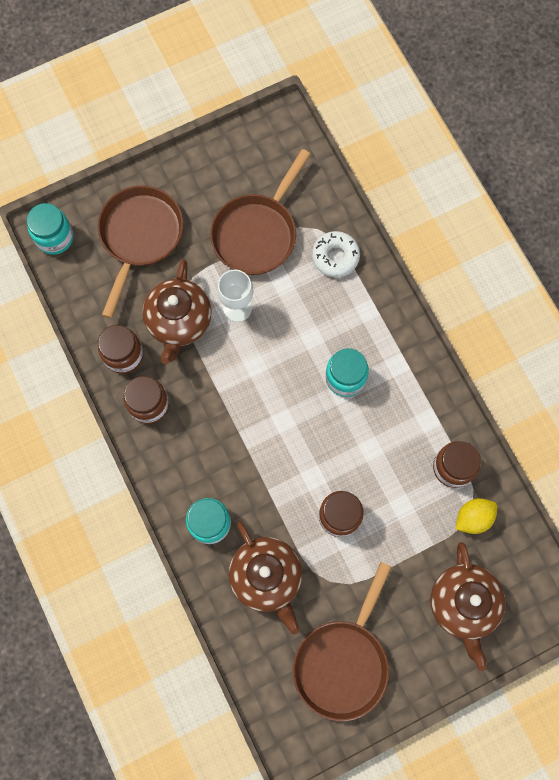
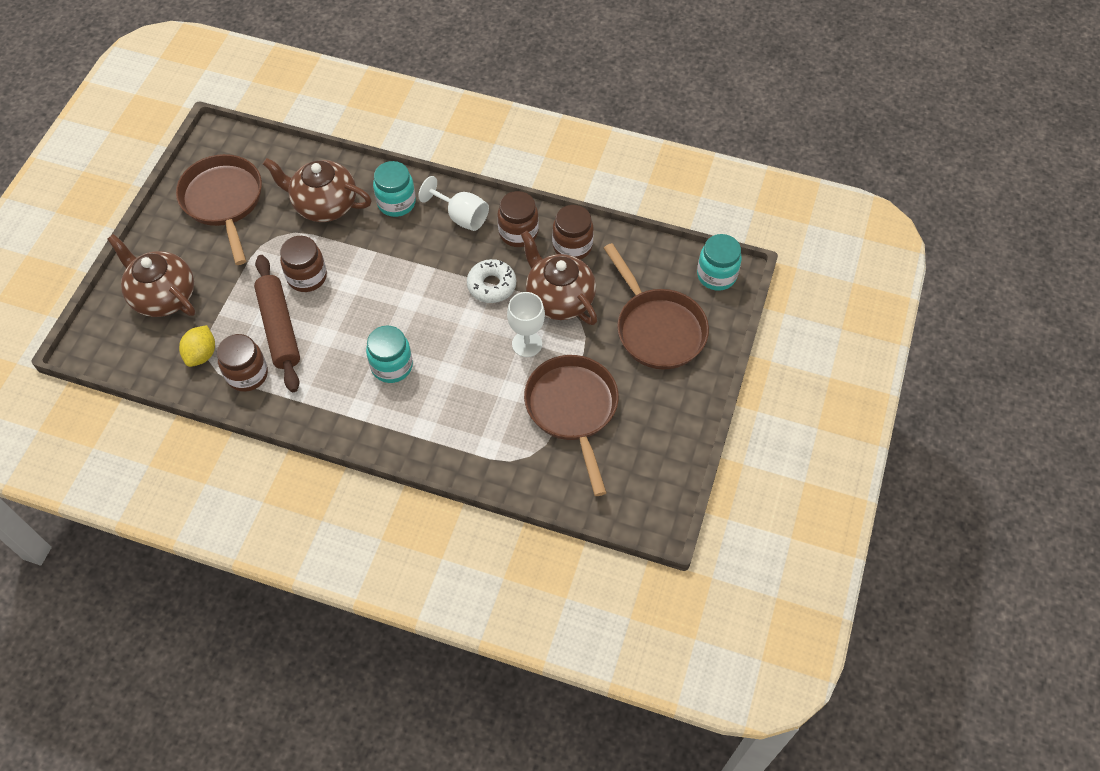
camera: 135 degrees right, 15 degrees down
white donut [312,231,360,277] -> white donut moved to [467,259,516,303]
none -> brown rolling pin [254,255,300,392]
none -> white goblet [418,176,489,231]

